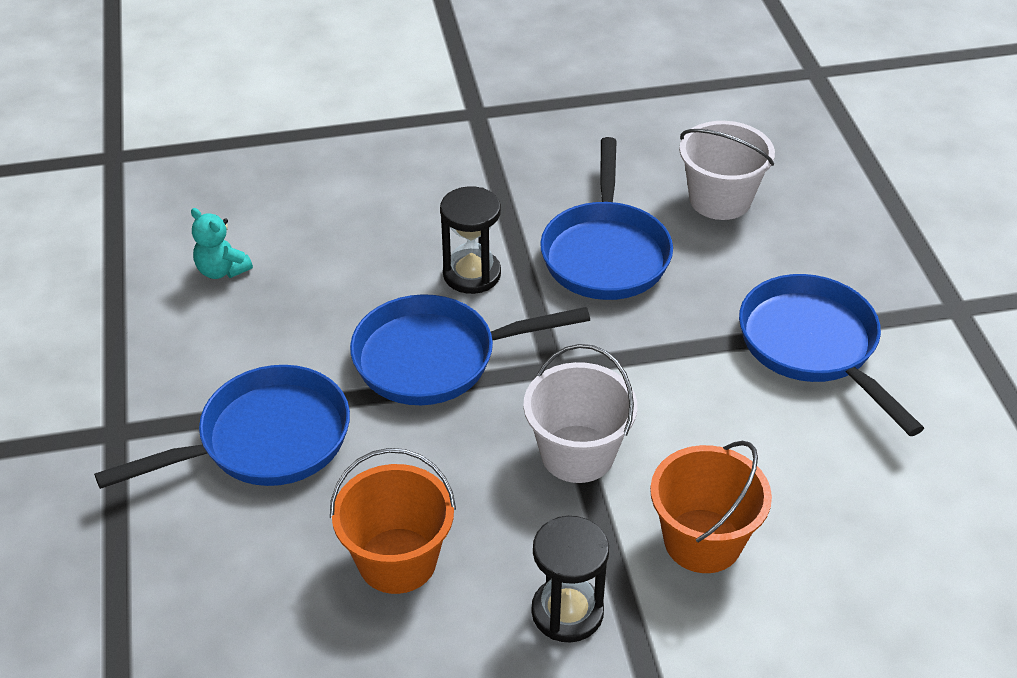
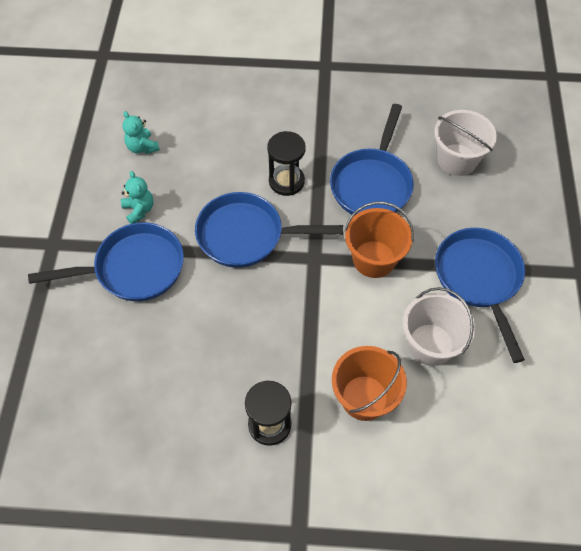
camera: 15 degrees right, 15 degrees up
orange bucket [330,448,456,594] -> orange bucket moved to [344,202,414,278]
white bucket [523,344,637,483] -> white bucket moved to [403,287,475,366]
none -> turquoise teddy bear [121,171,153,224]

